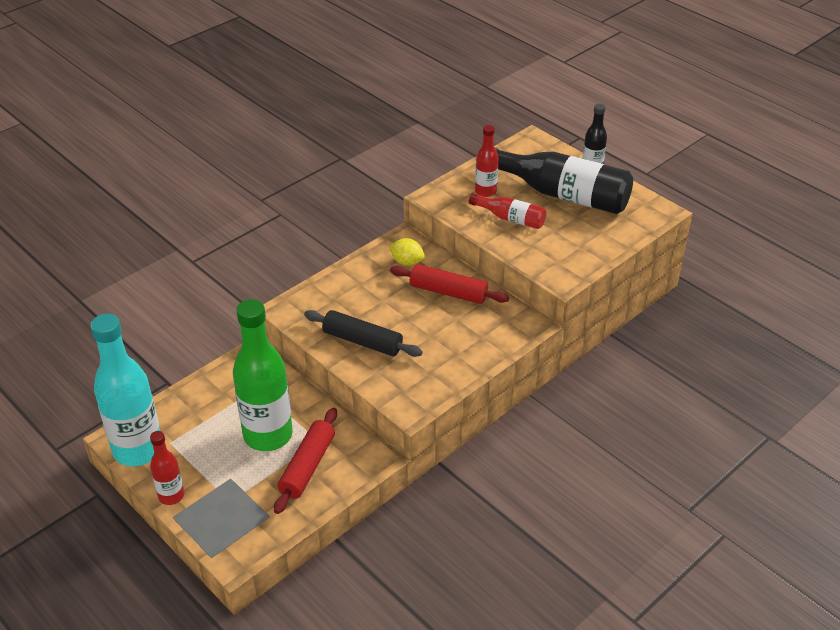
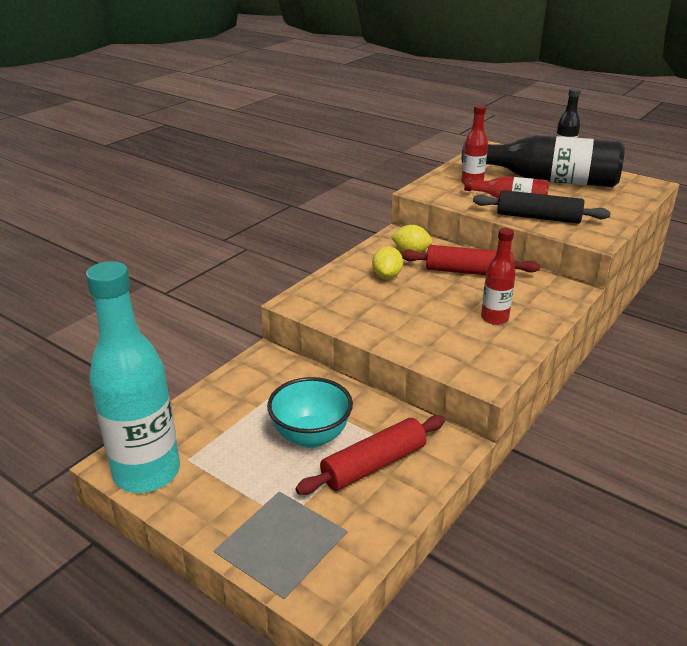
camera: 10 degrees left, 10 degrees down
red bottle [150,431,184,505] -> red bottle moved to [481,228,516,325]
green bottle [233,299,293,451] -> turquoise bowl [267,377,353,448]
red rolling pin [274,408,337,514] -> red rolling pin turned 45 degrees clockwise [295,415,445,495]
black rolling pin [304,310,423,357] -> black rolling pin moved to [473,190,611,224]
none -> yellow lemon [372,247,403,279]

